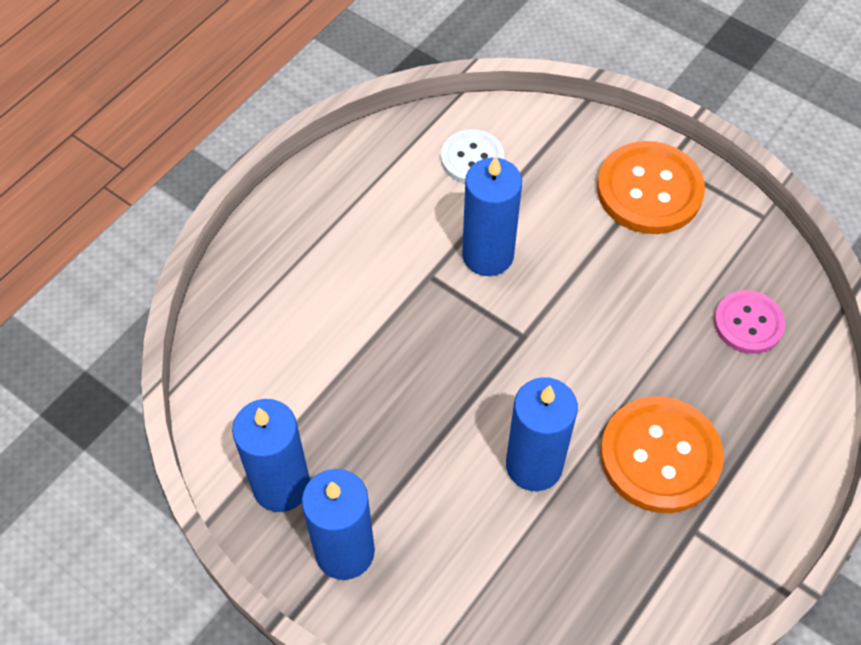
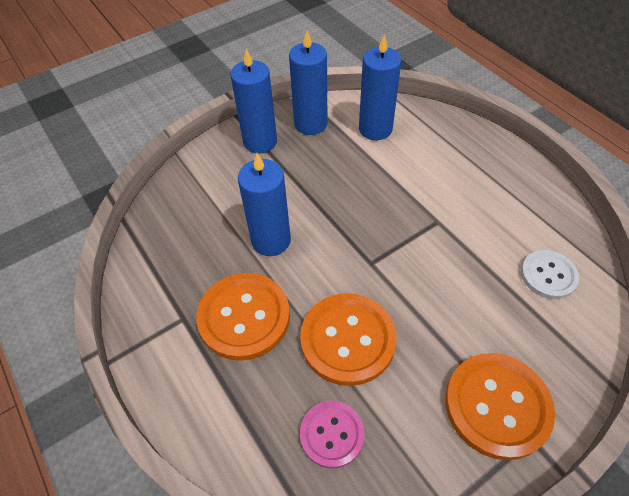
camera: 110 degrees right, 5 degrees down
blue candle [462,156,522,276] -> blue candle moved to [359,34,402,140]
none -> orange button [300,293,397,386]

